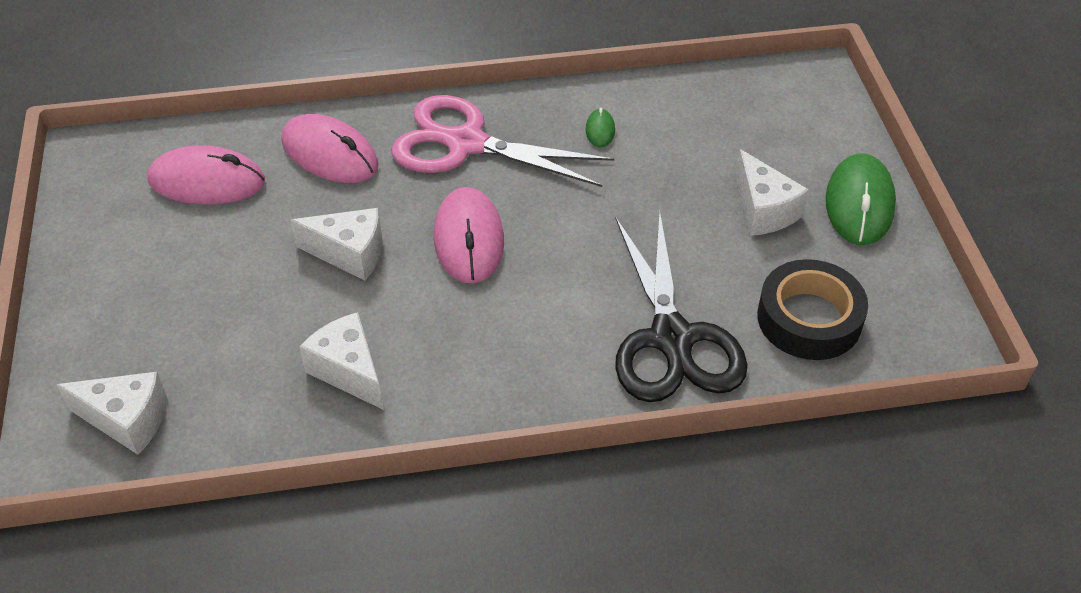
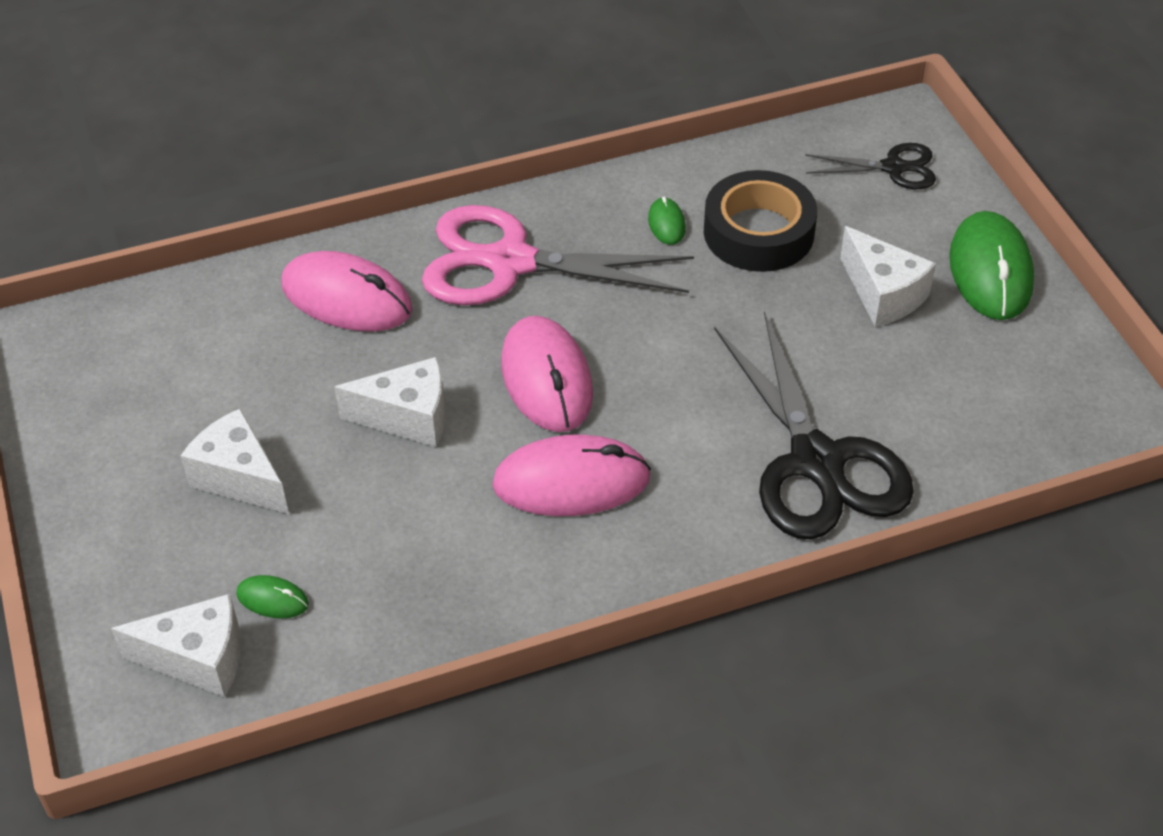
camera: 10 degrees left, 0 degrees up
pink mouse [148,145,265,205] -> pink mouse moved to [492,434,651,516]
white cheese [299,312,384,410] -> white cheese moved to [181,408,289,514]
black tape [757,259,868,360] -> black tape moved to [704,170,817,272]
none -> green mouse [236,575,309,618]
none -> black scissors [805,143,936,189]

